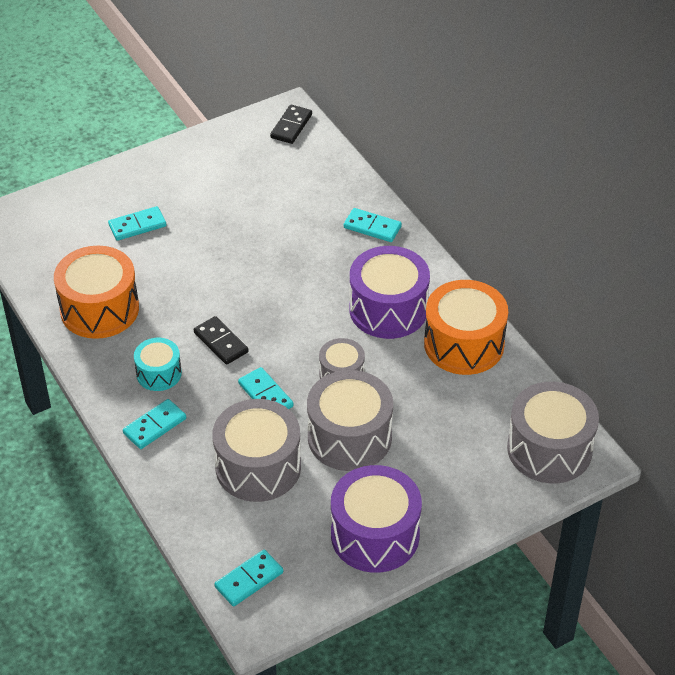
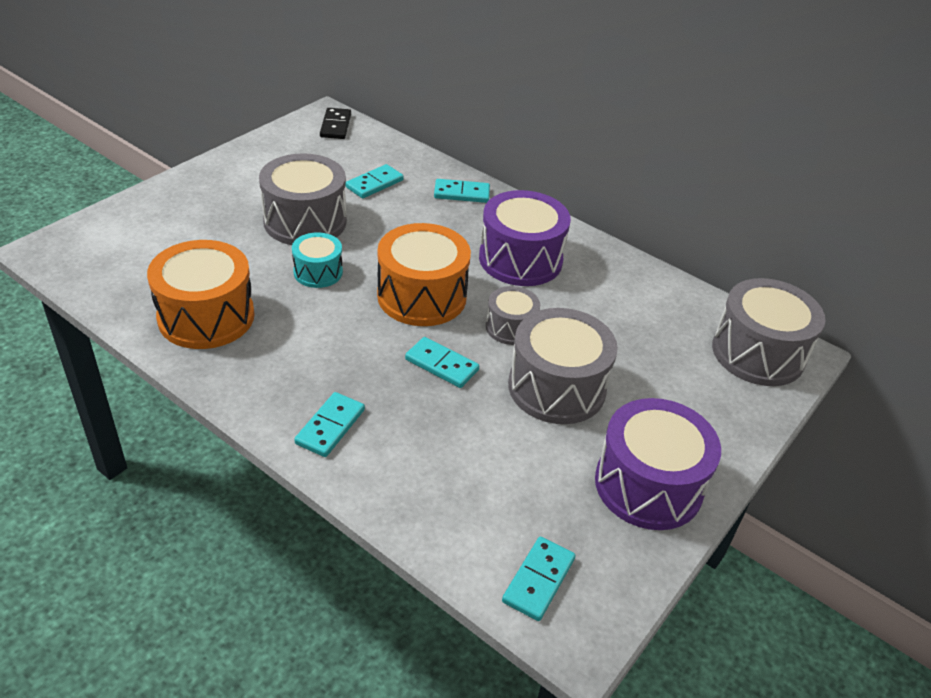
camera: 25 degrees left, 5 degrees down
turquoise domino [108,206,166,241] -> turquoise domino moved to [346,164,404,198]
turquoise drum [134,338,182,391] -> turquoise drum moved to [292,232,343,288]
black domino [194,316,249,365] -> none
grey drum [212,399,301,502] -> grey drum moved to [259,153,347,245]
orange drum [424,280,508,375] -> orange drum moved to [377,223,471,326]

